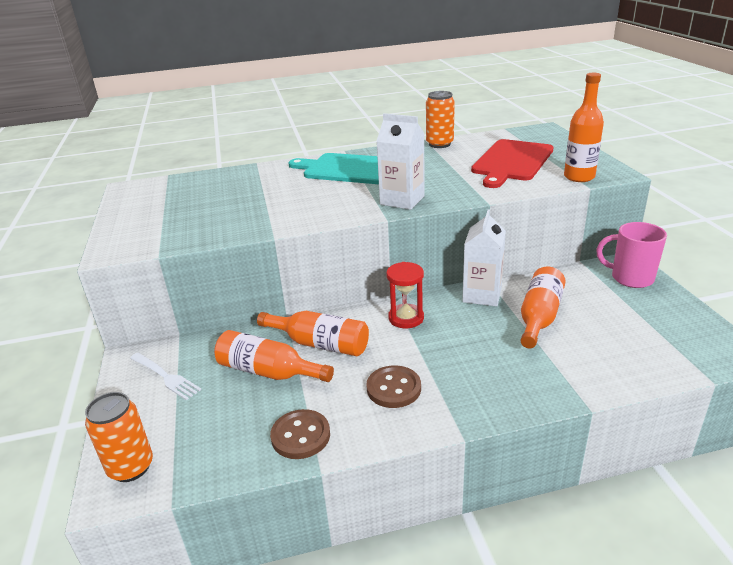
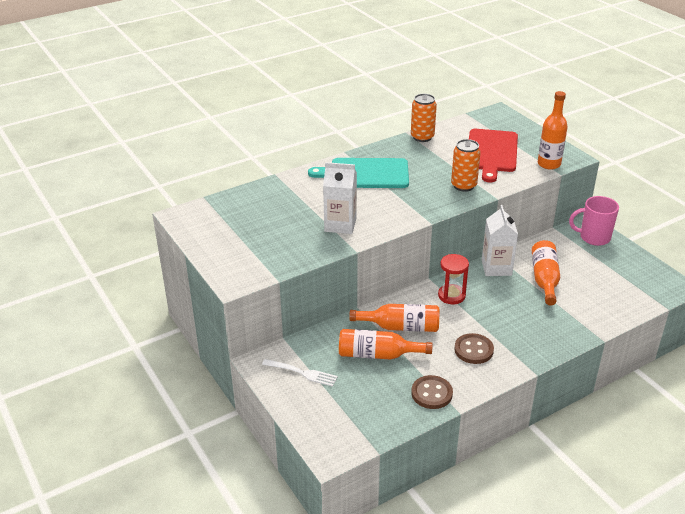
camera: 20 degrees left, 5 degrees up
orange can [85,392,153,482] -> orange can moved to [451,139,481,192]
white carton [377,113,425,210] -> white carton moved to [323,162,357,234]

